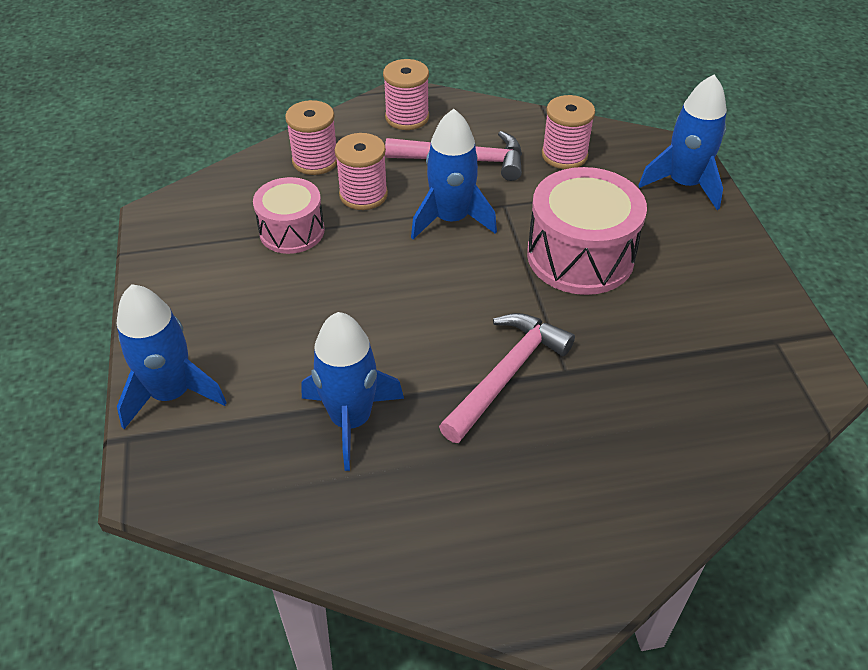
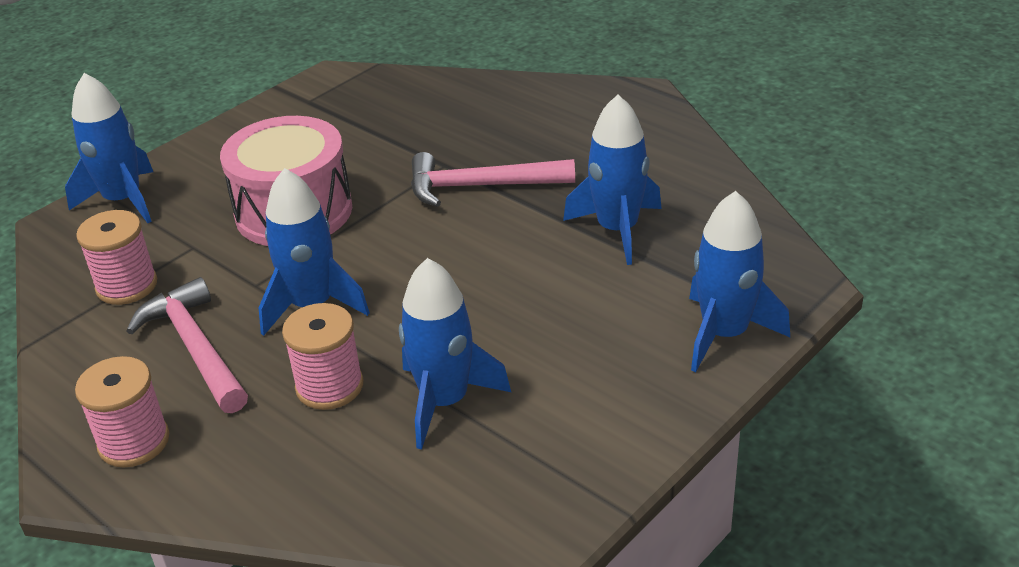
camera: 125 degrees left, 10 degrees down
pink drum [253,177,324,254] -> blue rocket [399,258,511,449]
pink spool [285,100,337,175] -> none

